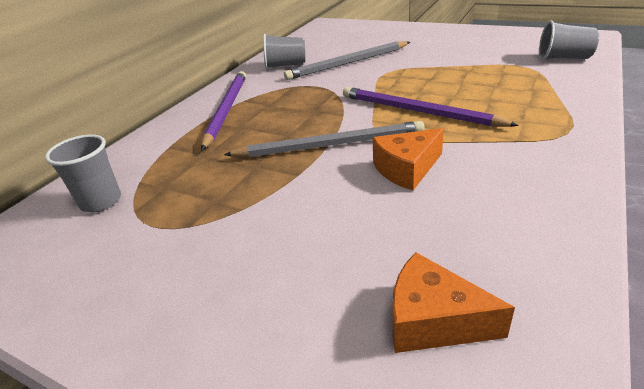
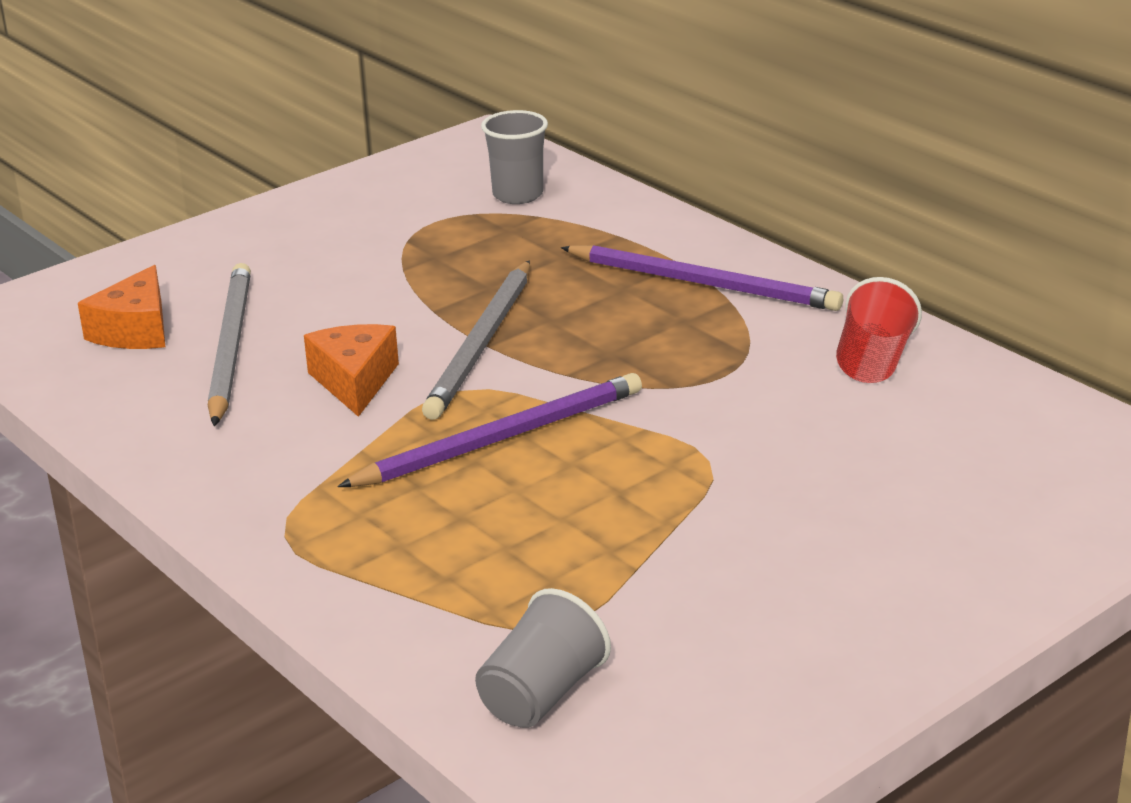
camera: 110 degrees right, 5 degrees down
grey cup [263,34,305,69] -> red cup [836,277,922,383]
grey pencil [284,41,410,80] -> grey pencil moved to [208,263,251,426]
orange cheese [392,252,515,353] -> orange cheese turned 150 degrees clockwise [78,265,165,349]

